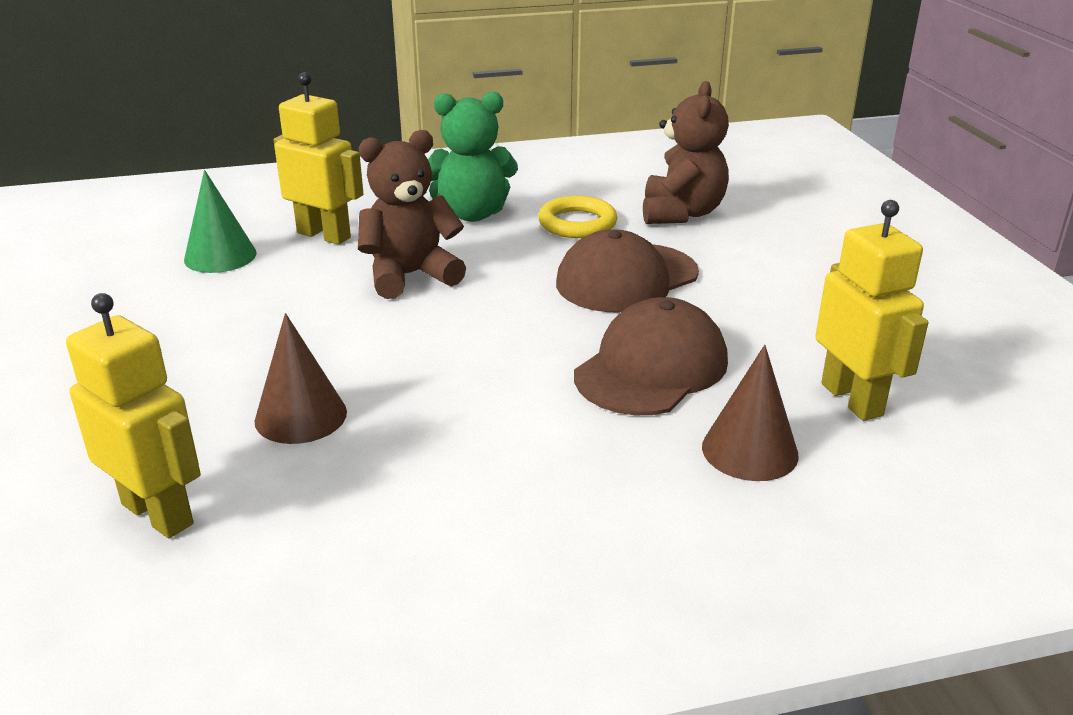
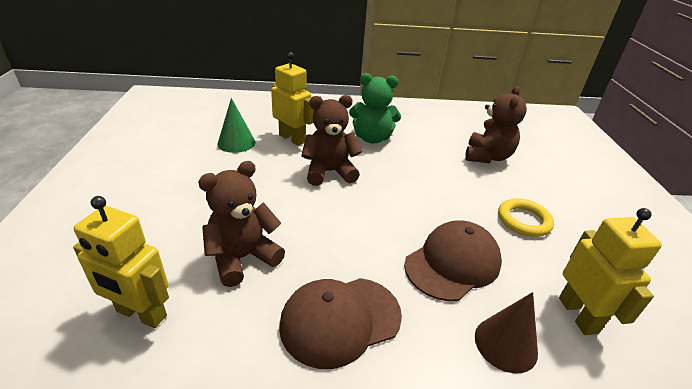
camera: 10 degrees right, 5 degrees up
yellow robot [66,293,201,538] -> yellow robot turned 150 degrees clockwise [73,196,169,328]
brown cone [254,313,347,444] -> brown teddy bear [198,161,285,287]
yellow ring [538,196,618,238] -> yellow ring moved to [498,198,554,237]
brown cap [556,229,699,312] -> brown cap moved to [279,278,402,369]

